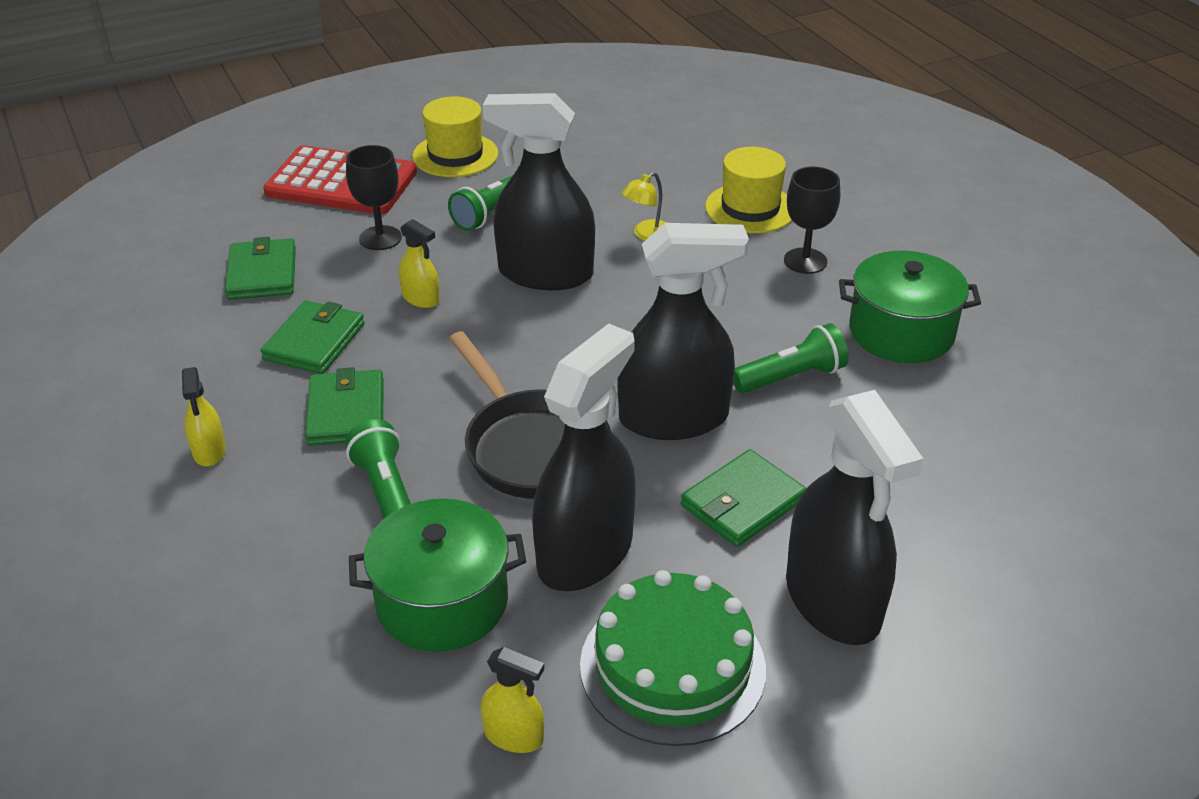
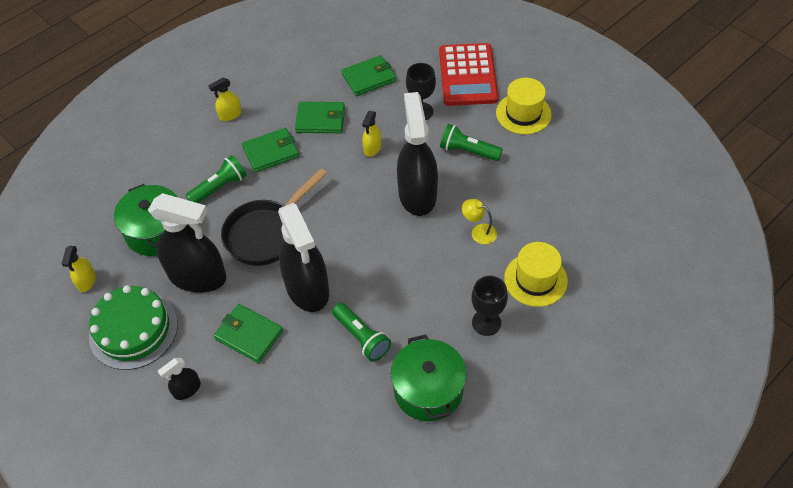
camera: 75 degrees right, 15 degrees up
black spray bottle [786,390,924,645] -> black spray bottle [158,358,201,400], size x0.45

